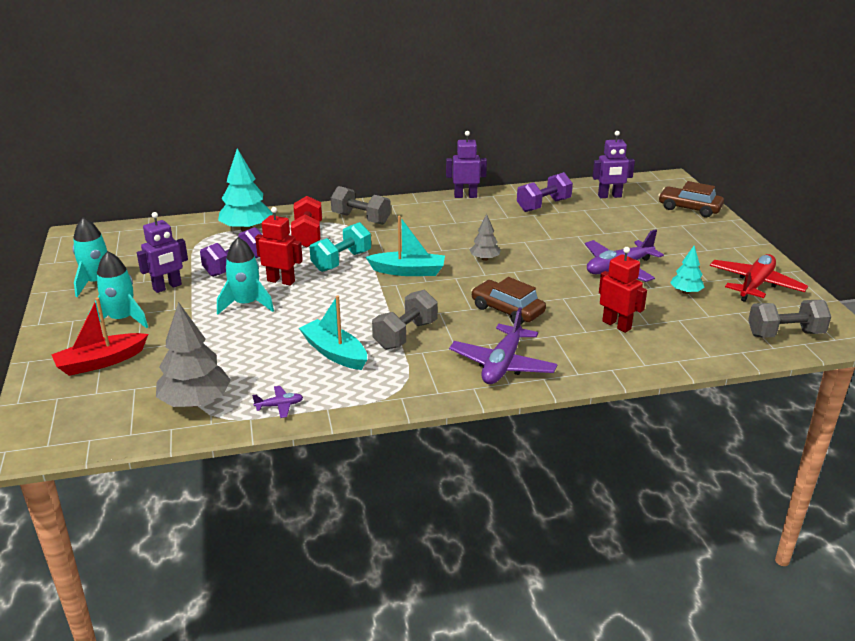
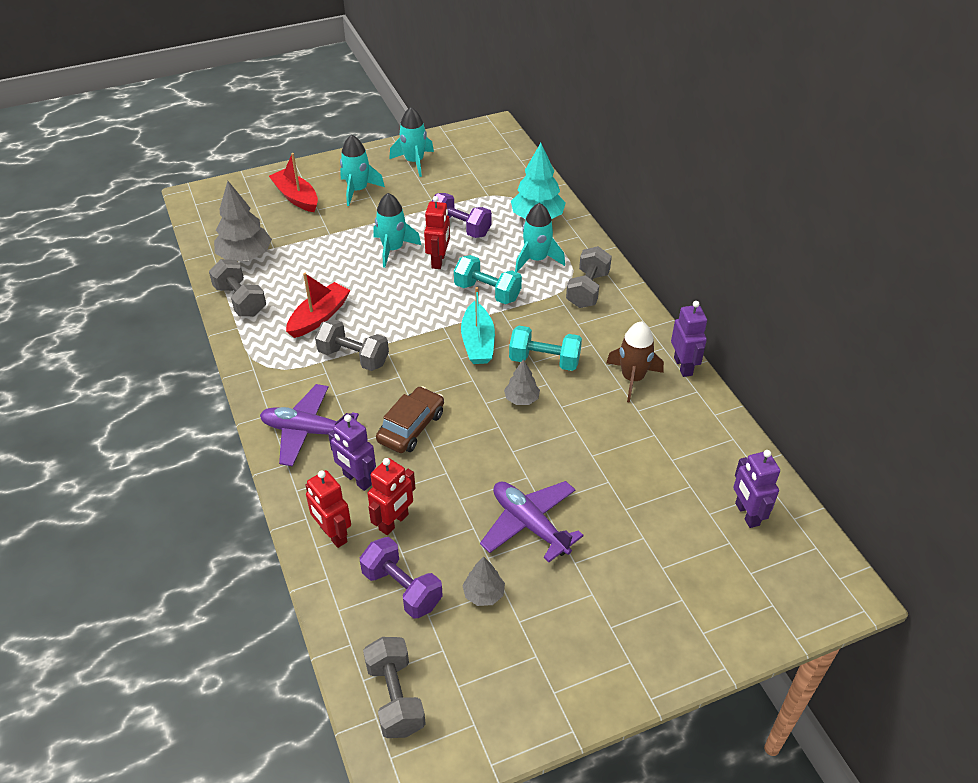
camera: 80 degrees right, 15 degrees up
purple robot [137,212,188,293] -> purple robot moved to [328,415,376,491]
purple plane [252,386,303,418] -> grey dumbbell [209,259,266,316]
red dumbbell [291,196,322,248] -> turquoise rocket [515,203,565,272]
turquoise boat [299,295,367,370] -> red boat [286,273,350,338]
purple dumbbell [517,172,573,212] -> purple dumbbell moved to [360,537,443,619]
brown car [658,181,724,217] -> none
turquoise tree [670,246,705,294] -> grey tree [462,557,505,606]
red plane [710,254,808,302] -> none
none -> red robot [305,470,351,548]
none -> turquoise dumbbell [509,326,582,371]
none -> brown rocket [607,321,664,403]

